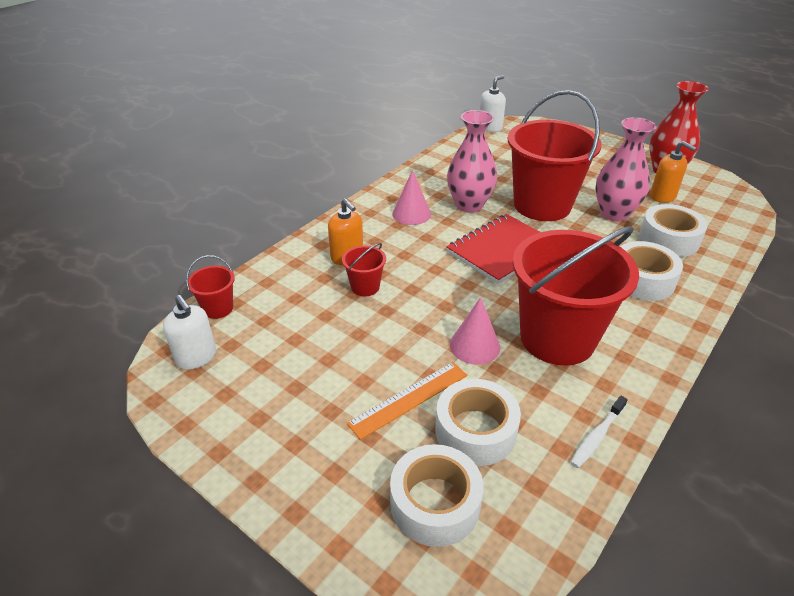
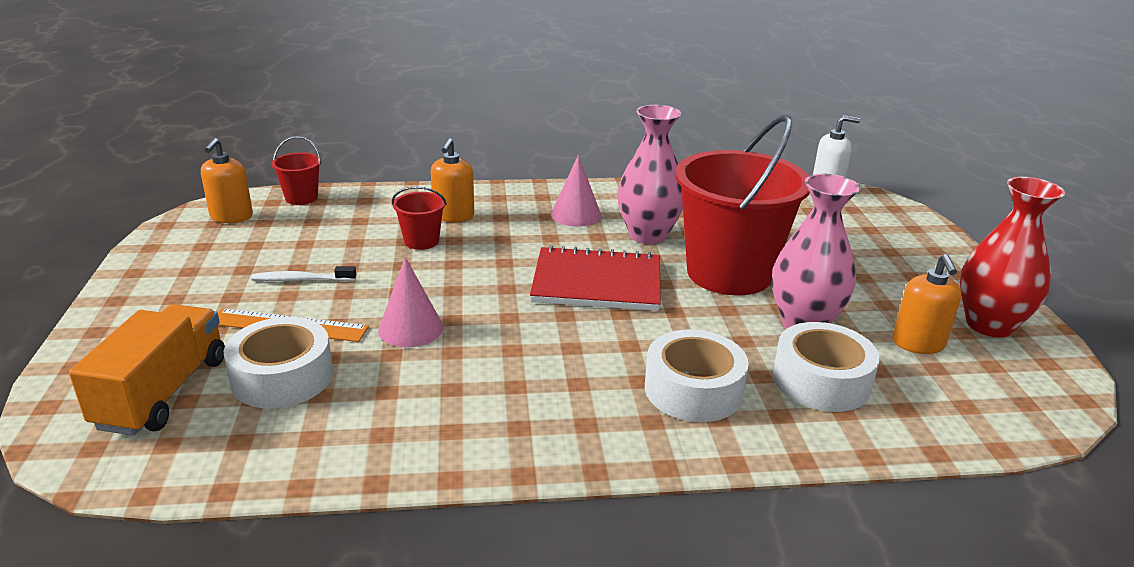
camera: 45 degrees right, 10 degrees down
white soap dispenser [163,295,216,370] -> orange soap dispenser [201,138,253,223]
white tape [390,444,483,547] -> orange truck [69,304,225,436]
red bucket [513,226,639,366] -> none
white toothbrush [570,396,628,468] -> white toothbrush moved to [251,266,356,281]

